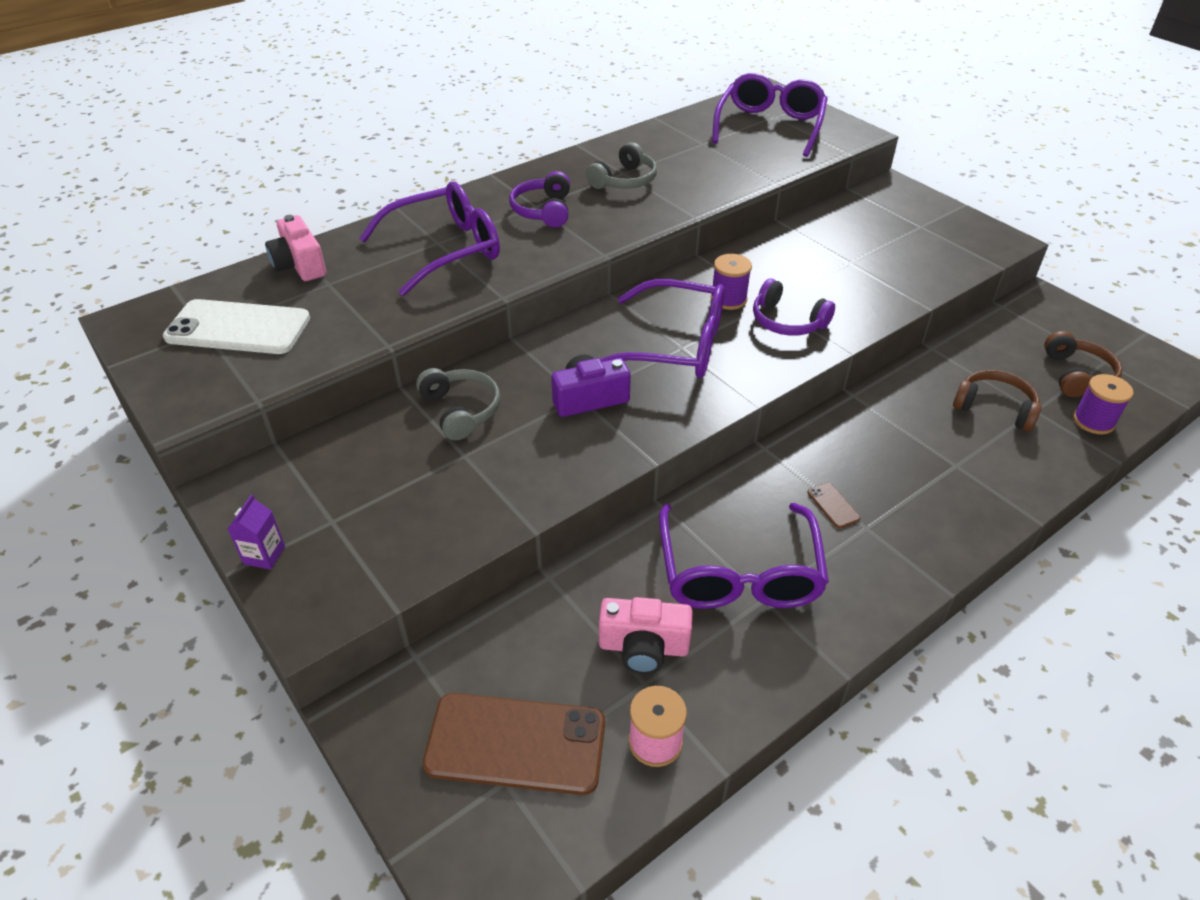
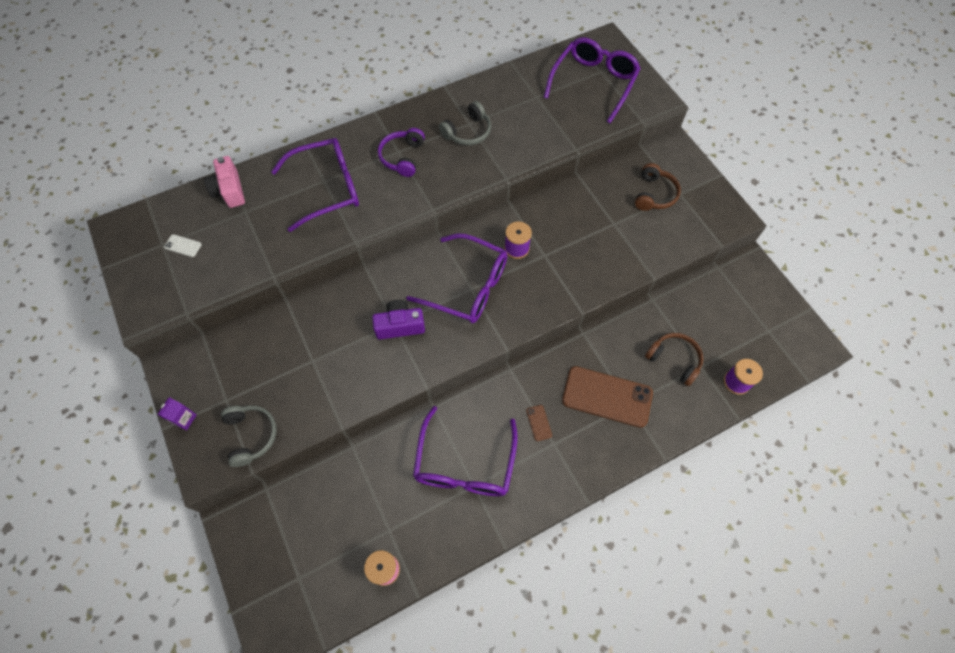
camera: 10 degrees right, 20 degrees up
white phone [163,299,310,354] -> white phone [164,234,202,257], size x0.40
grey headphones [416,368,500,440] -> grey headphones moved to [221,405,277,467]
brown phone [423,693,605,795] -> brown phone moved to [562,366,653,428]
pink camera [599,597,693,674] -> none
purple headphones [753,278,835,336] -> none
brown headphones [1044,331,1122,397] -> brown headphones moved to [635,163,681,211]

